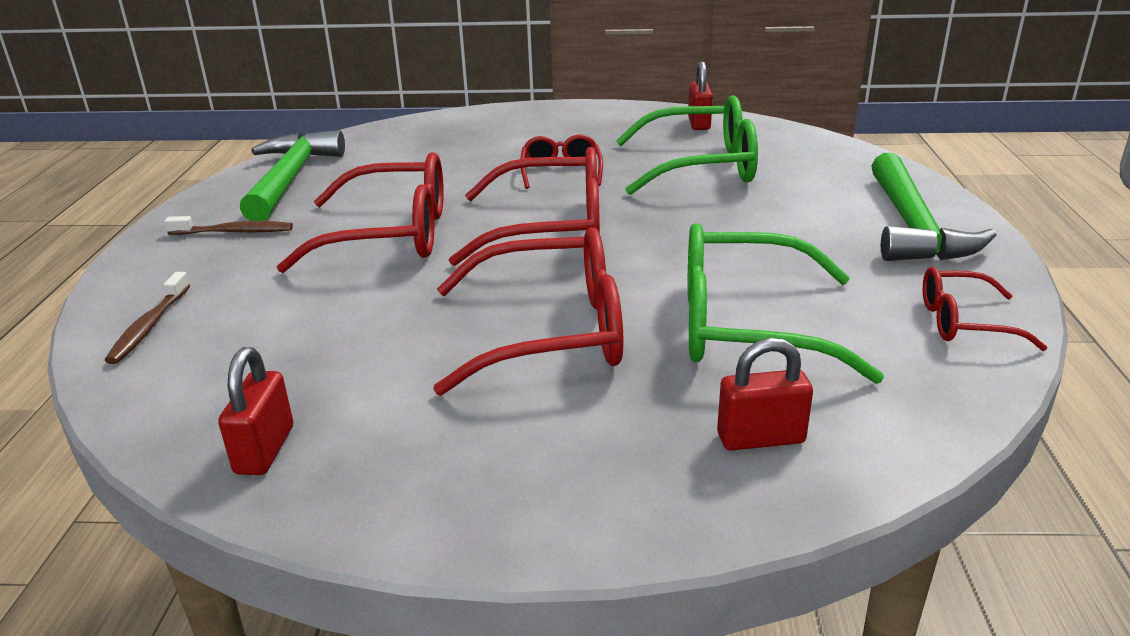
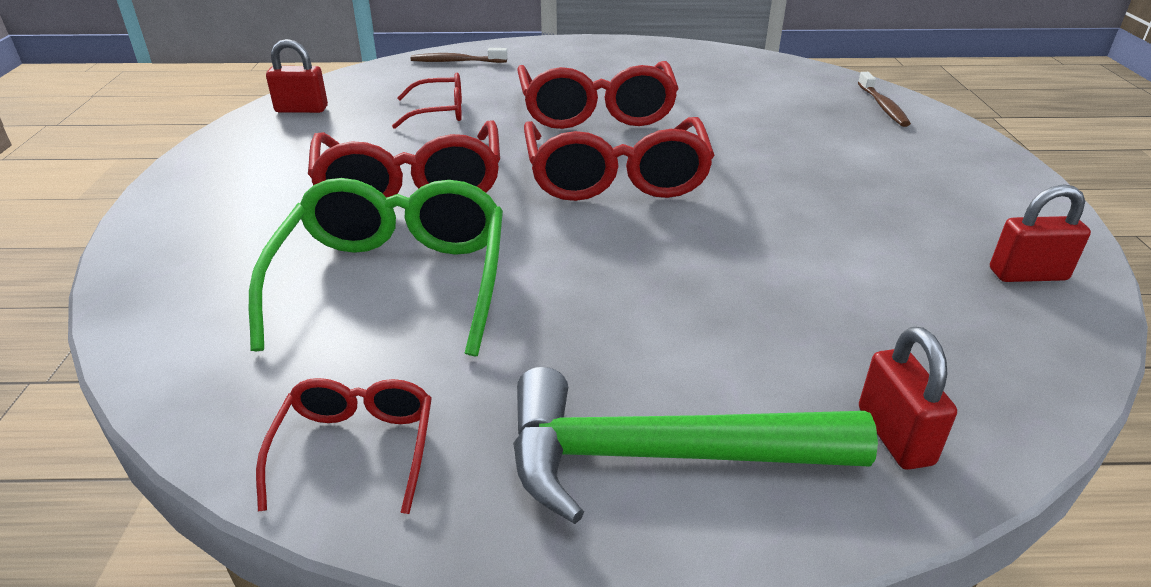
camera: 85 degrees right, 5 degrees up
brown toothbrush [164,216,293,235] -> brown toothbrush moved to [858,72,911,127]
green hammer [240,130,345,221] -> none
red glasses [520,134,603,189] -> red glasses moved to [392,73,462,129]
green glasses [616,95,758,195] -> none
red padlock [717,338,813,451] -> red padlock moved to [859,327,957,470]

